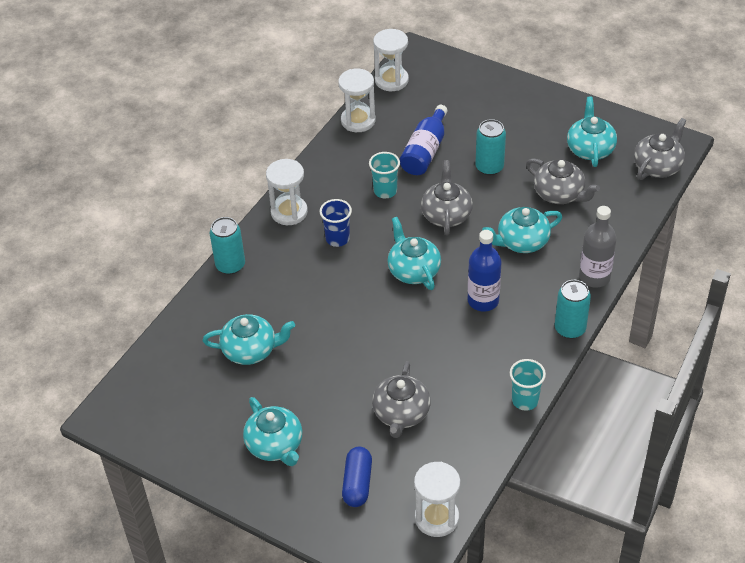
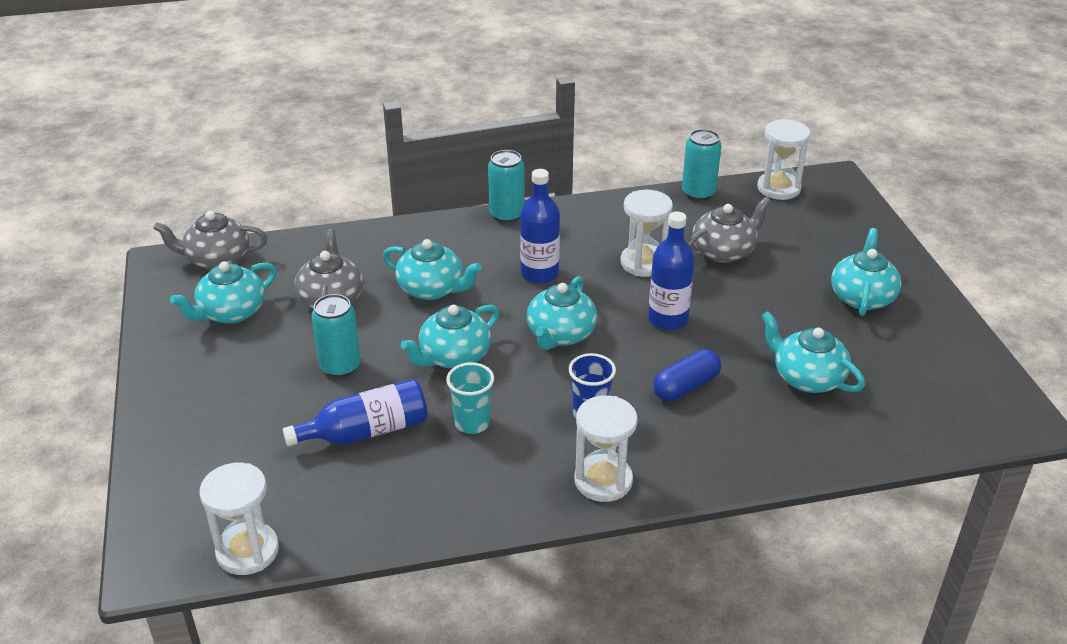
camera: 135 degrees left, 10 degrees down
turquoise can [210,217,245,274] -> turquoise can moved to [682,129,721,201]
white hourglass [338,69,376,132] -> white hourglass moved to [621,190,673,277]
blue capsule [342,447,372,507] -> blue capsule moved to [653,349,721,401]
grey teapot [421,160,473,235] -> turquoise teapot [401,305,499,369]
turquoise cup [510,359,546,411] -> none
grey bottle [579,206,617,288] -> none
none -> blue bottle [648,211,695,330]

